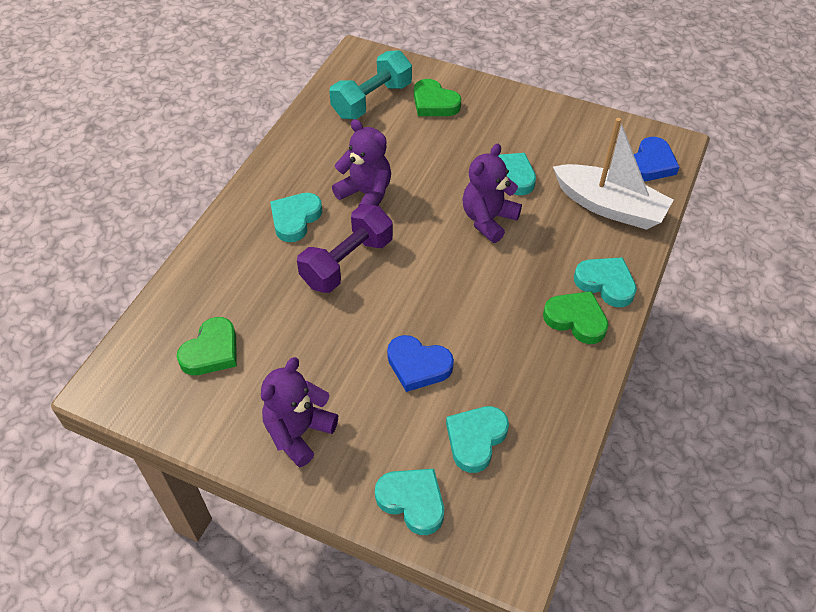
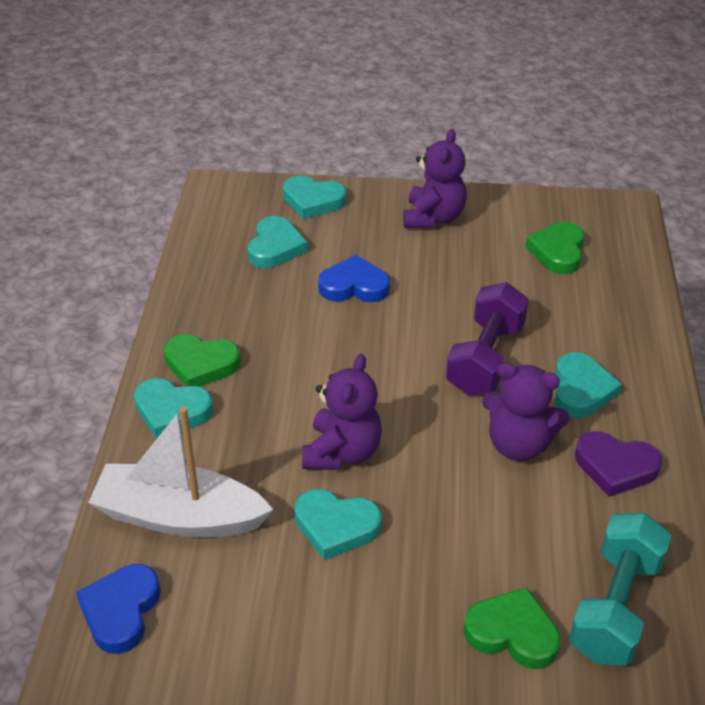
camera: 160 degrees right, 10 degrees down
none -> purple heart [575,431,662,497]

